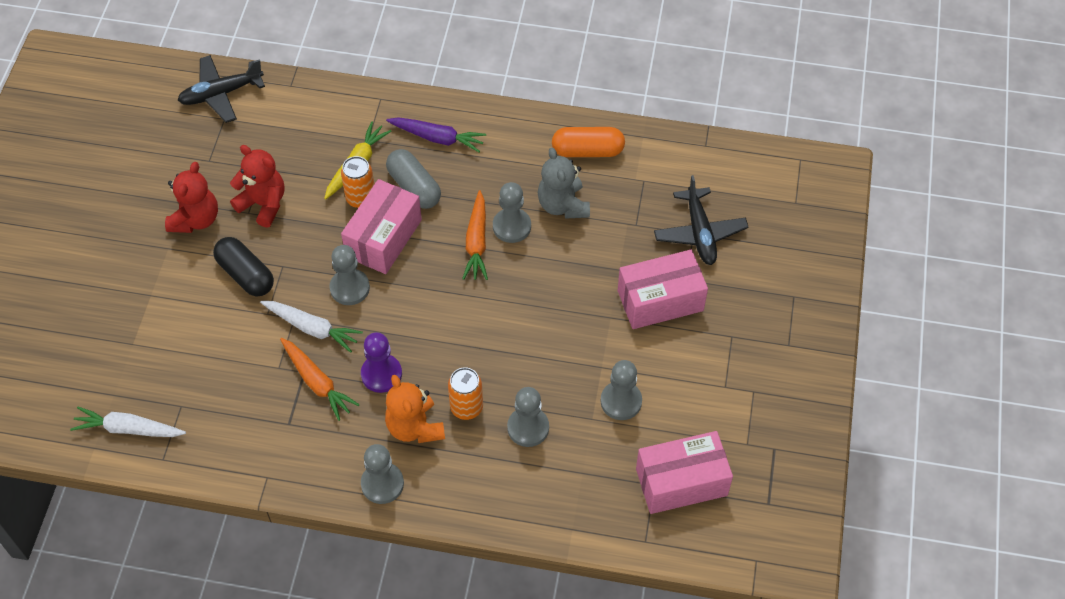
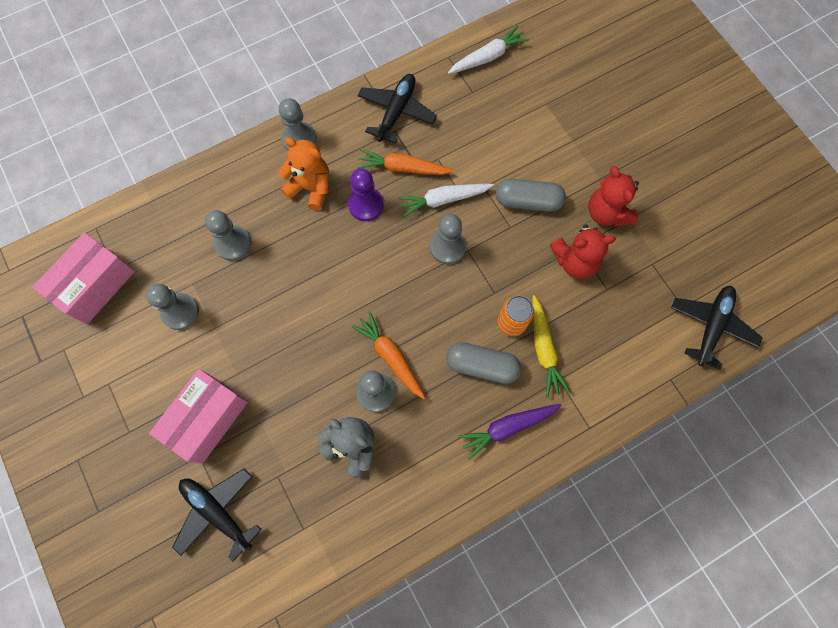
camera: 140 degrees right, 15 degrees up
black capsule [213,237,274,296] -> grey capsule [495,179,566,212]
pink box [341,179,422,274] -> none
orange can [448,367,483,420] -> none
orange capsule [552,127,625,157] -> none
none -> black plane [357,74,437,144]

